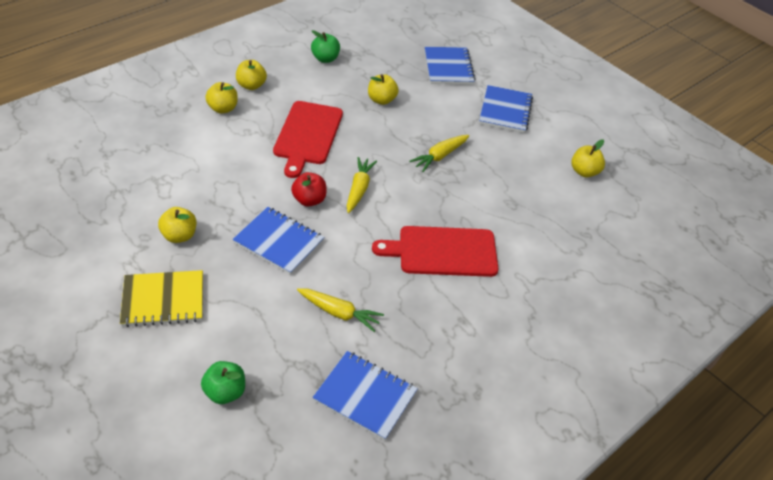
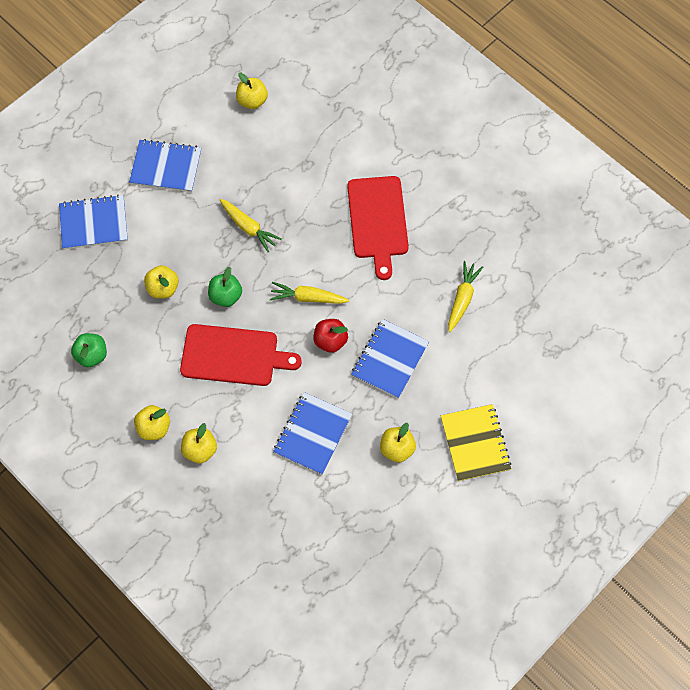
camera: 90 degrees left, 20 degrees up
green apple [201,361,245,404] -> green apple moved to [208,267,242,307]
blue notebook [312,351,418,440] -> blue notebook moved to [273,392,352,475]

